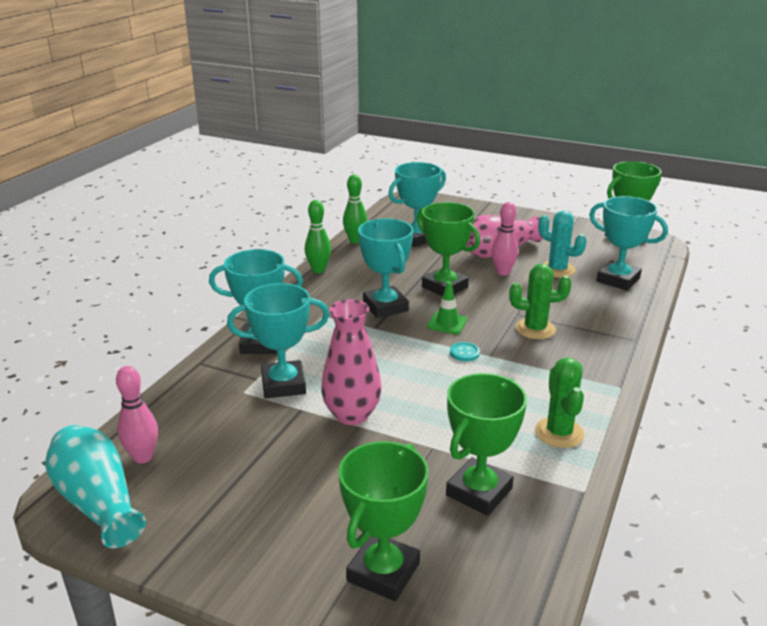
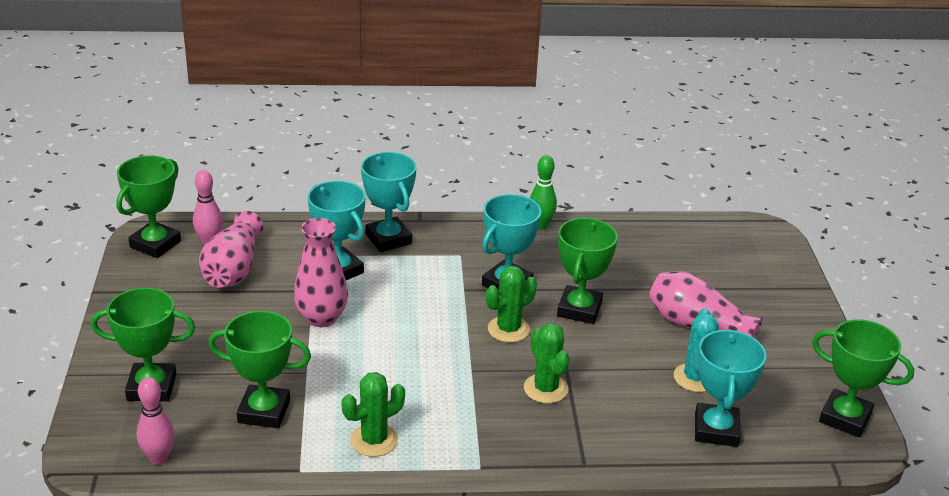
camera: 60 degrees right, 5 degrees up
turquoise vase [45,425,146,548] -> green trophy [116,155,181,258]
green bowling pin [343,174,367,244] -> none
turquoise trophy [388,162,446,247] -> none
green traffic cone [427,282,467,334] -> green cactus [486,266,537,343]
turquoise button [450,342,480,361] -> none
pink bowling pin [491,202,518,276] -> pink bowling pin moved to [137,377,175,465]
none -> pink vase [199,211,263,288]

